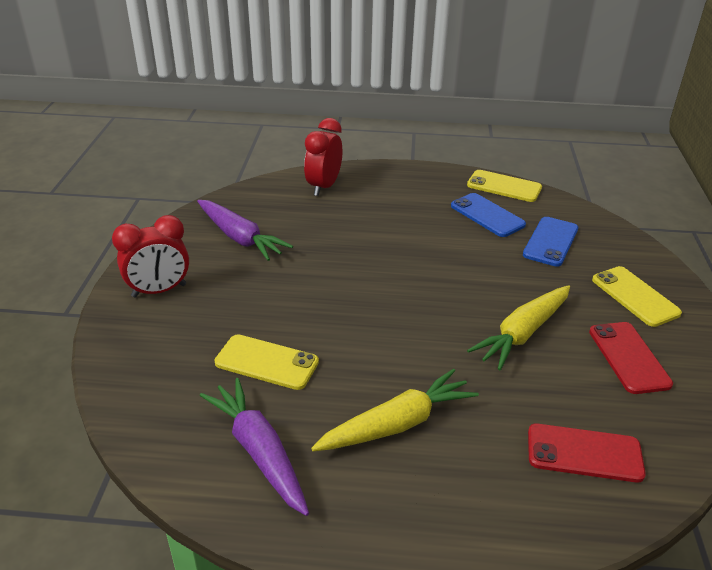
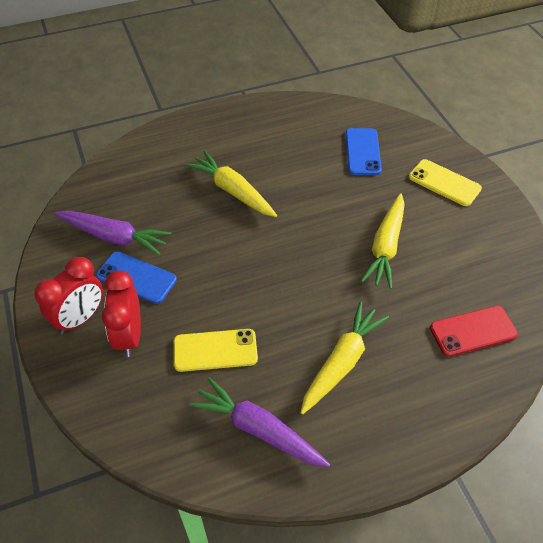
camera: 25 degrees left, 15 degrees up
red clock [304,118,342,196] -> red clock moved to [102,270,141,357]
blue phone [451,193,526,237] -> blue phone moved to [96,251,177,304]
yellow phone [467,170,542,202] -> none
red phone [589,322,673,394] -> none
none -> yellow carrot [185,151,277,217]

